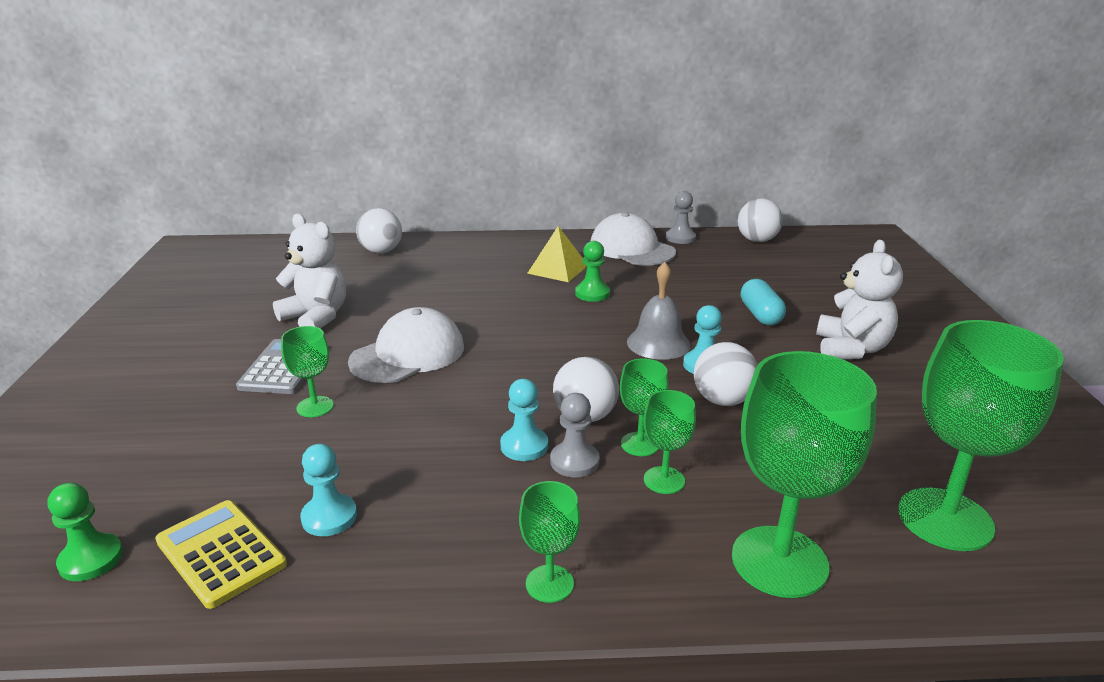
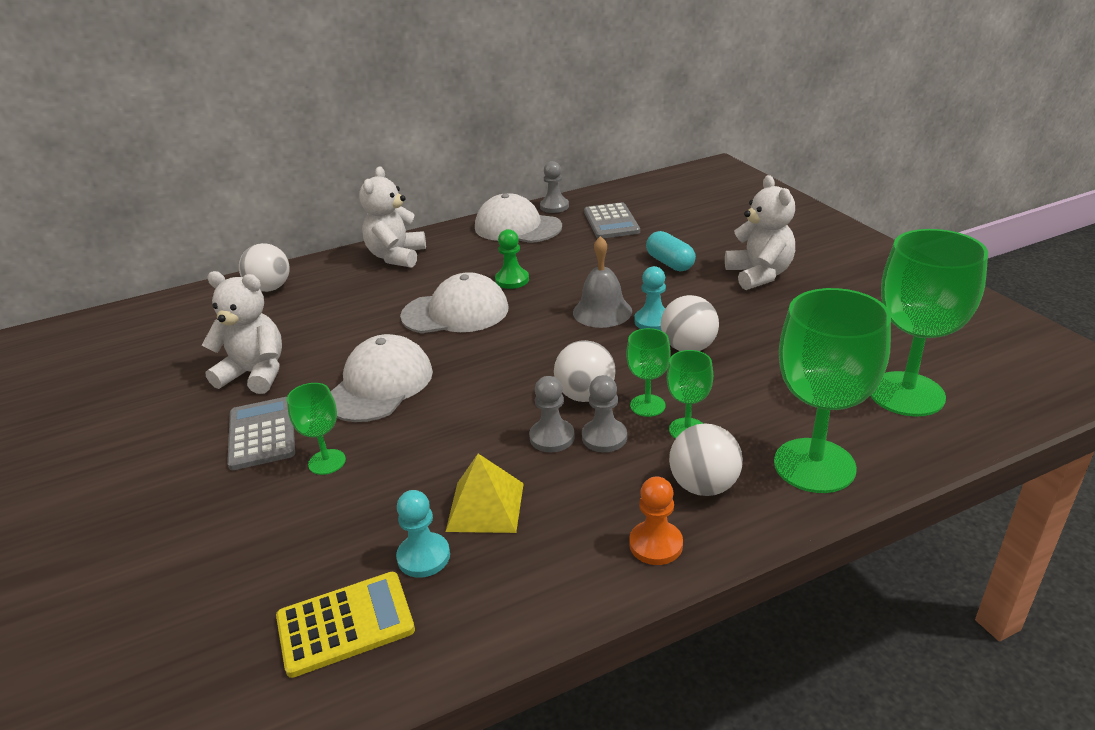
camera: 20 degrees left, 5 degrees up
green pawn [48,483,123,581] -> none
yellow calculator [155,500,287,609] -> yellow calculator turned 135 degrees clockwise [276,572,415,678]
turquoise pawn [500,379,548,461] -> grey pawn [529,376,575,452]
green goblet [519,481,580,603] -> orange pawn [629,477,683,565]
yellow pyramid [527,226,587,282] -> yellow pyramid moved to [446,454,524,533]
white ball [738,198,783,242] -> white ball moved to [669,423,743,496]
none -> white teddy bear [359,166,426,268]
none -> white cap [400,272,508,333]
none -> grey calculator [584,202,640,238]

